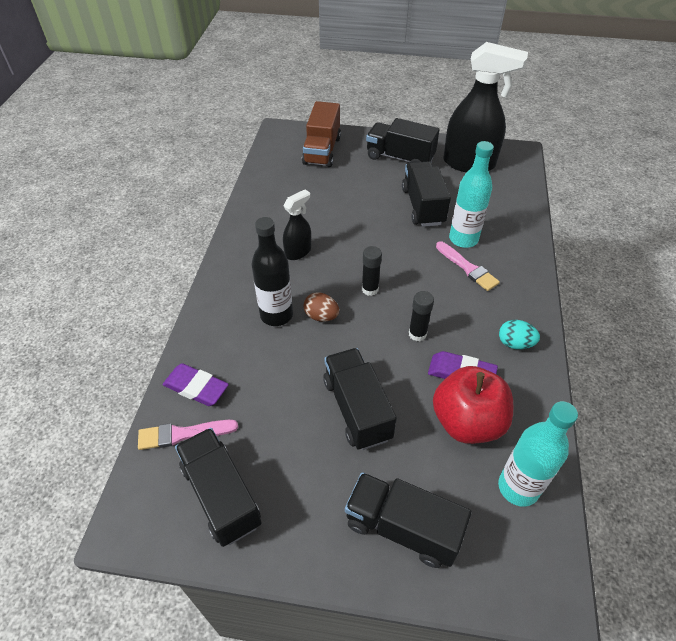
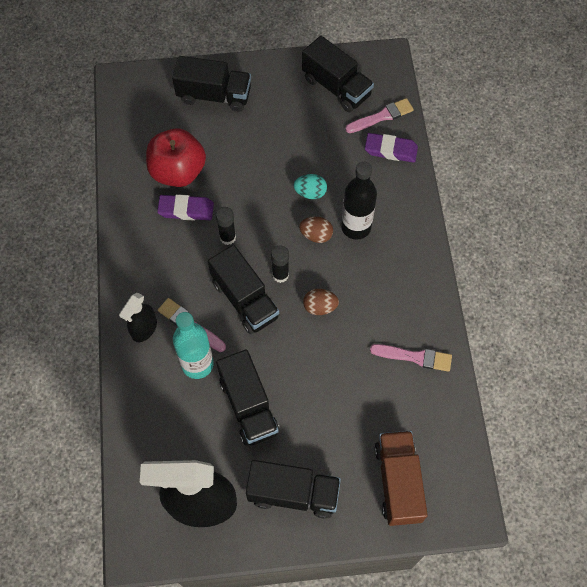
camera: 165 degrees right, 15 degrees up
black spray bottle [283,190,311,260] -> black spray bottle moved to [119,292,157,342]
black truck [323,348,397,450] -> black truck moved to [208,245,280,334]
turquoise bottle [498,401,578,507] -> none
turquoise egg [499,320,540,349] -> turquoise egg moved to [294,174,327,199]
none -> brown egg [303,289,339,315]
none -> pink brush [370,344,452,372]

